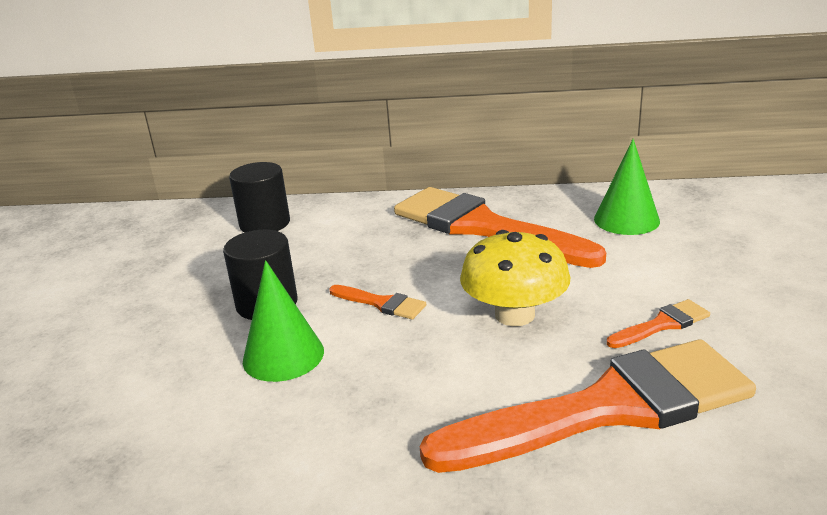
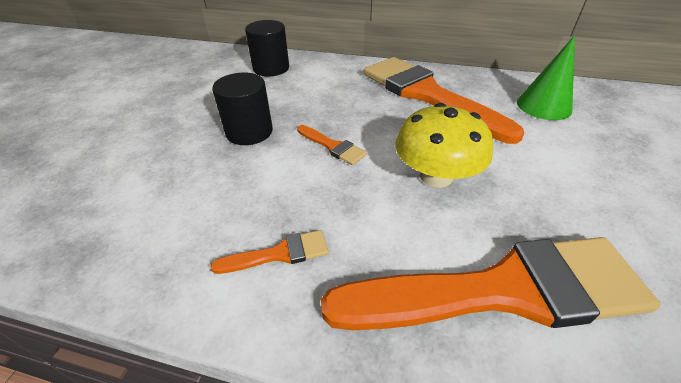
camera: 10 degrees right, 15 degrees up
green cone [243,260,324,382] -> none
orange brush [607,299,710,348] -> orange brush moved to [210,230,329,274]

